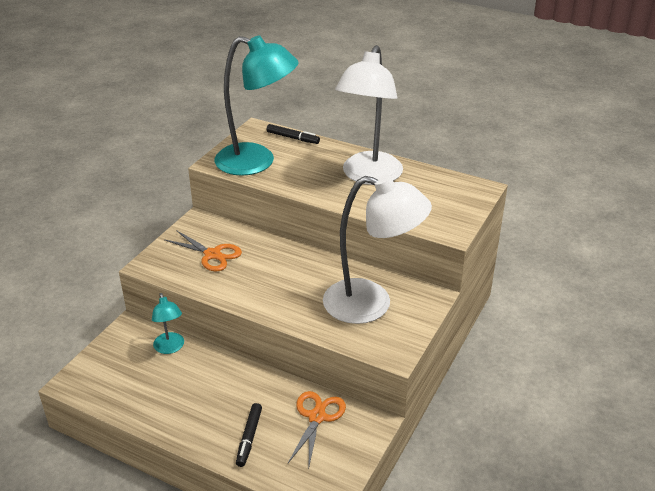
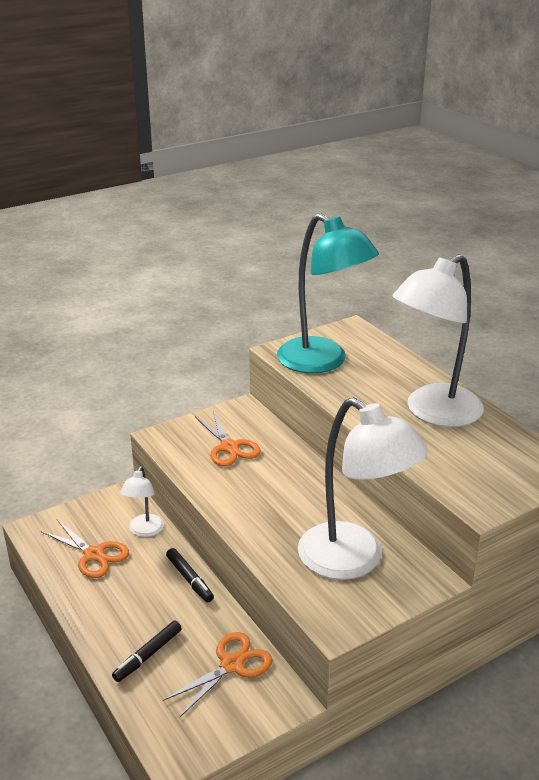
camera: 30 degrees right, 5 degrees down
turquoise lamp [152,293,184,354] -> white lamp [120,466,164,537]
black marker [266,124,320,144] -> black marker moved to [166,548,214,602]
none -> orange scissors [41,520,129,578]

